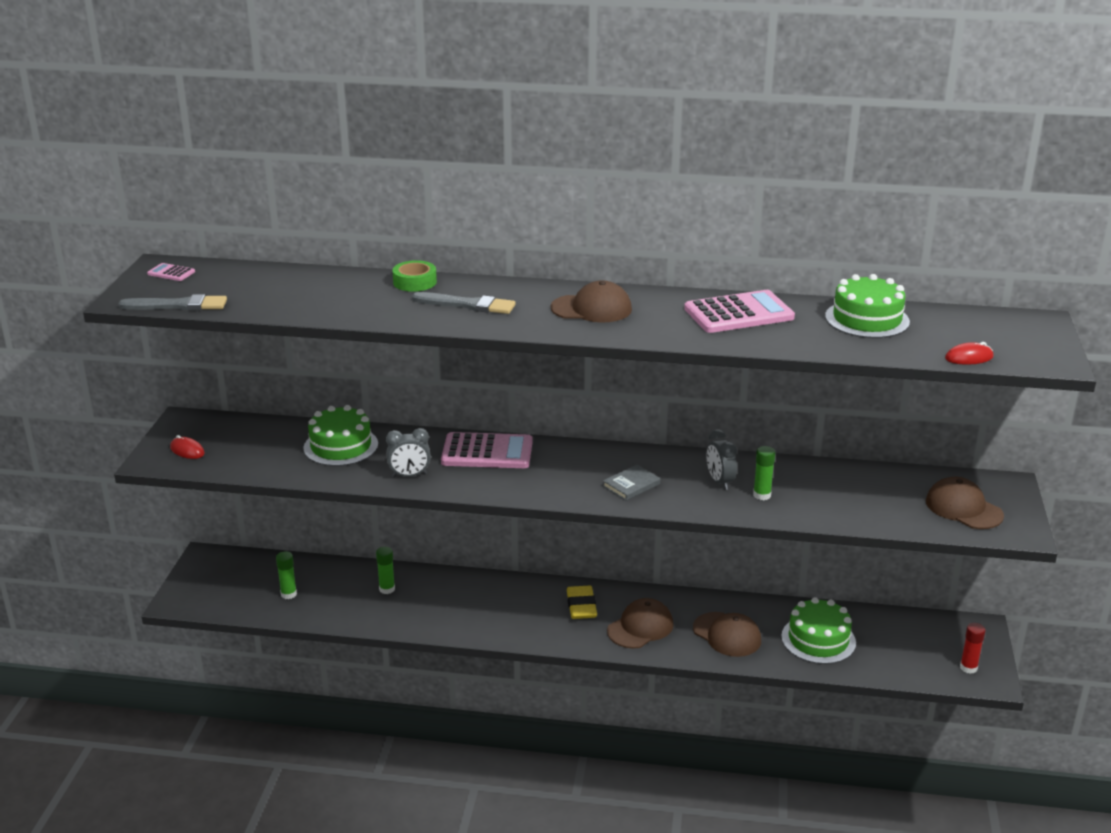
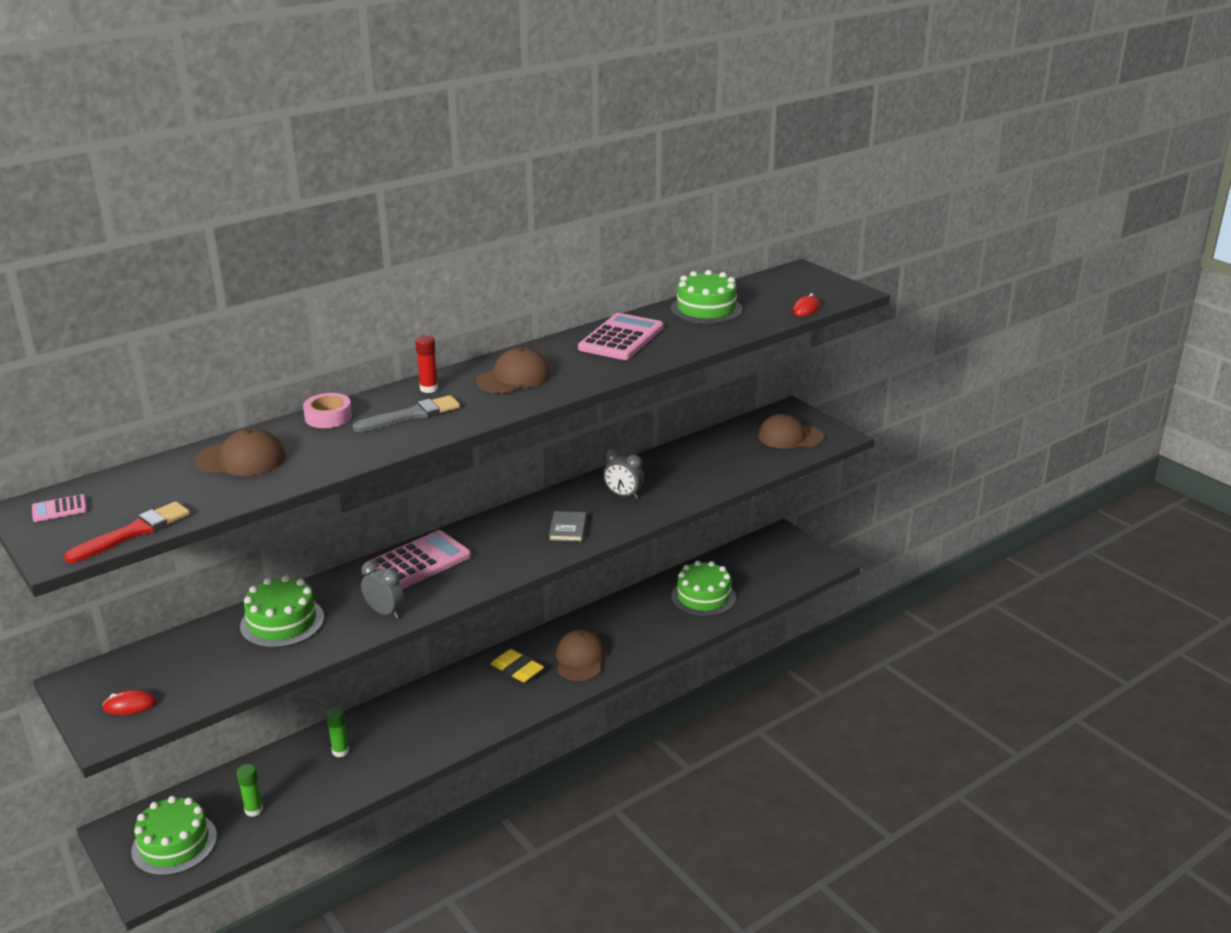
camera: 45 degrees left, 0 degrees up
grey brush [118,294,227,311] -> red brush [64,501,190,563]
grey clock [386,428,431,477] -> grey clock turned 90 degrees counterclockwise [361,561,404,618]
green tape [392,260,437,292] -> pink tape [303,393,352,428]
brown cap [693,612,761,657] -> brown cap moved to [194,428,286,476]
green glue stick [753,446,775,500] -> none
red glue stick [960,623,986,674] -> red glue stick moved to [415,336,438,393]
none -> green cake [131,796,217,876]

